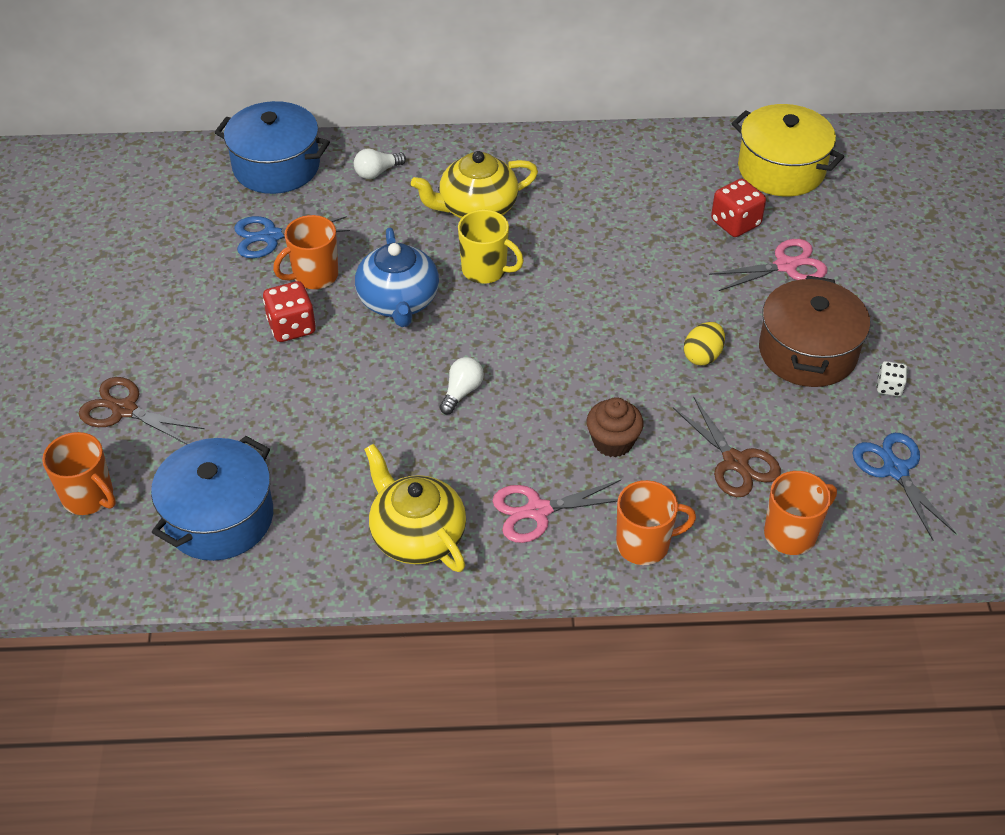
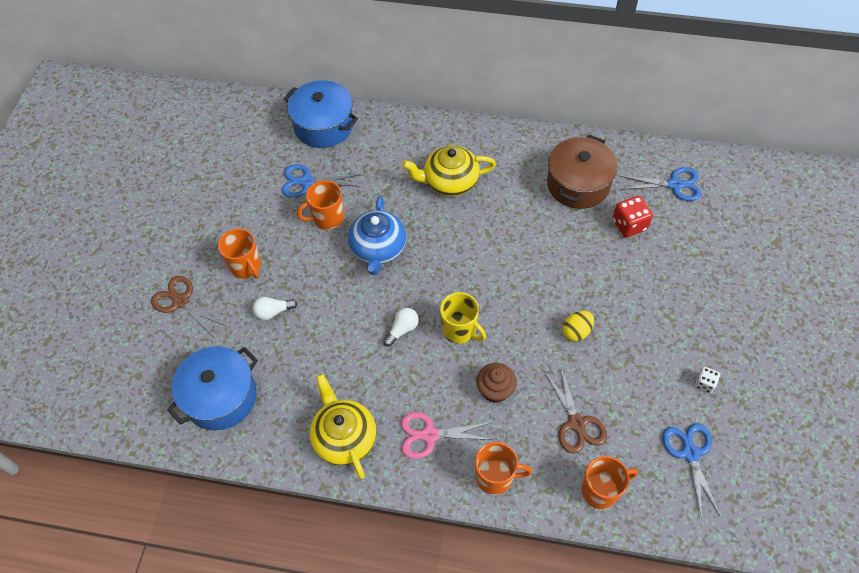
camera: 15 degrees right, 10 degrees up
orange mug [42,432,116,515] -> orange mug moved to [218,228,261,279]
red dice [263,281,316,342] -> none
white light bulb [354,149,406,179] -> white light bulb moved to [253,297,297,320]
yellow mug [458,210,524,284] -> yellow mug moved to [440,292,486,344]
pink scissors [709,239,827,291] -> none
yellow pot [731,104,844,197] -> blue scissors [620,167,701,201]
brown pot [759,275,870,387] -> brown pot moved to [547,135,618,209]

